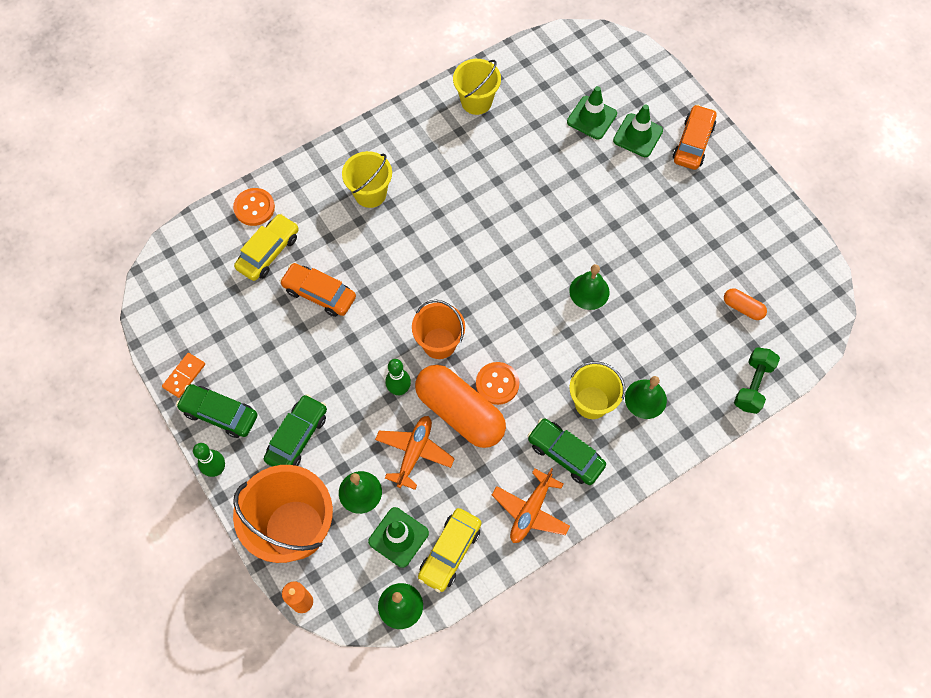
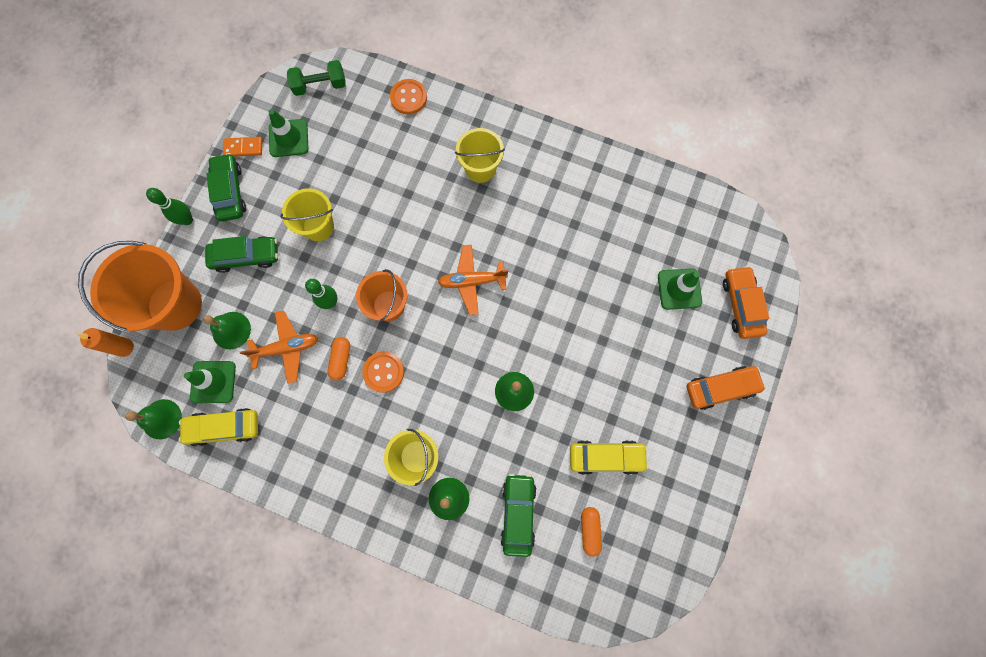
camera: 55 degrees right, 10 degrees up
yellow car [234,213,299,281] -> yellow car moved to [570,440,648,475]
orange car [280,263,356,317] -> orange car moved to [723,266,769,339]
orange capsule [415,365,506,448] -> orange capsule [328,337,350,381], size x0.45
yellow bucket [453,59,501,115] -> yellow bucket moved to [280,188,334,241]
orange plane [492,468,570,543] -> orange plane moved to [438,245,508,315]
green car [527,418,606,485] -> green car moved to [500,474,537,557]
green traffic cone [613,104,663,157] -> green traffic cone moved to [269,109,309,157]
green dumbbell [734,347,780,414] -> green dumbbell moved to [287,60,346,96]

